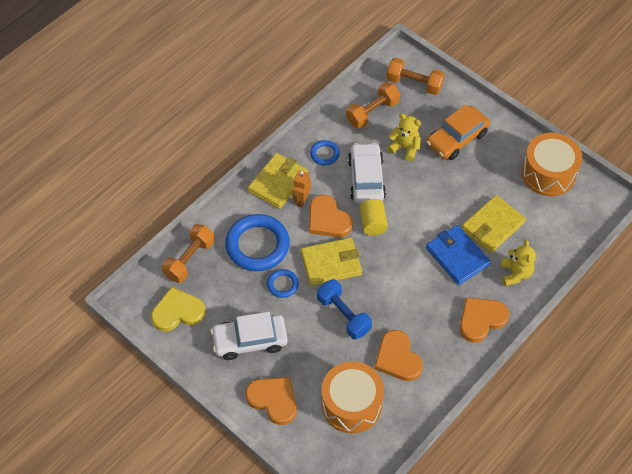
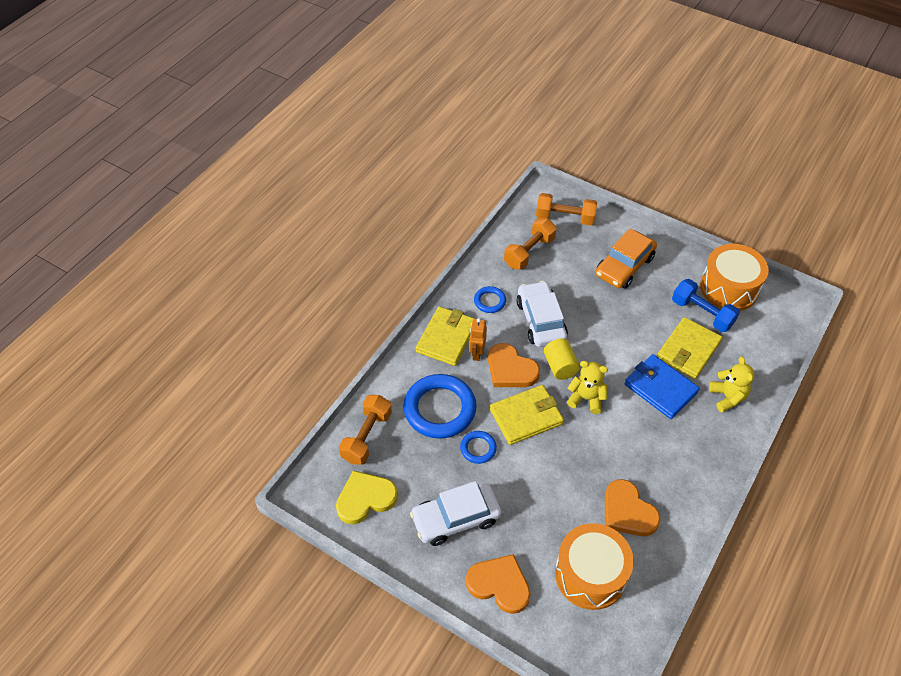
camera: 10 degrees left, 5 degrees down
blue dumbbell [317,279,372,340] -> blue dumbbell moved to [672,279,740,332]
yellow teddy bear [387,113,421,161] -> yellow teddy bear moved to [567,361,608,414]
orange heart [459,297,509,342] -> none

